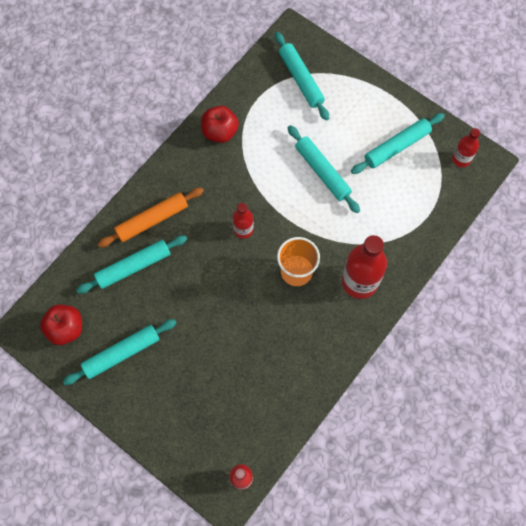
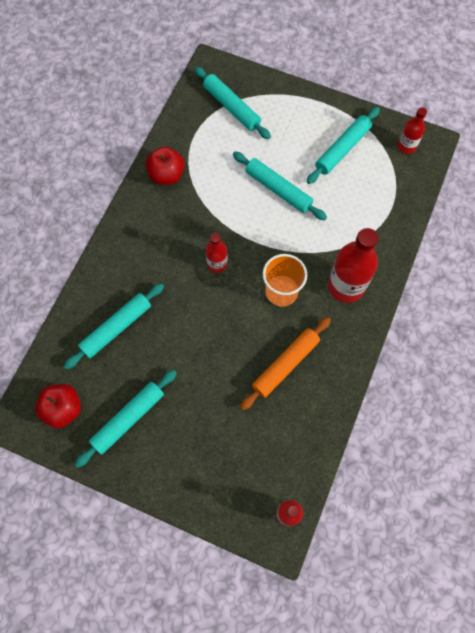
camera: 15 degrees left, 0 degrees up
orange rolling pin [98,188,204,248] -> orange rolling pin moved to [240,317,331,410]

